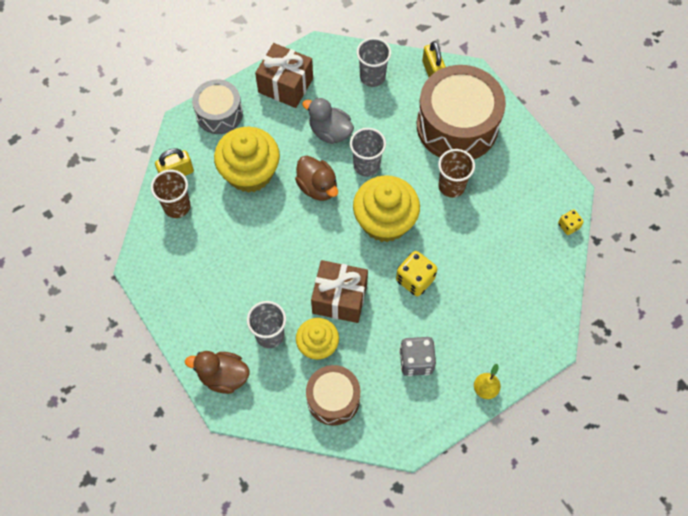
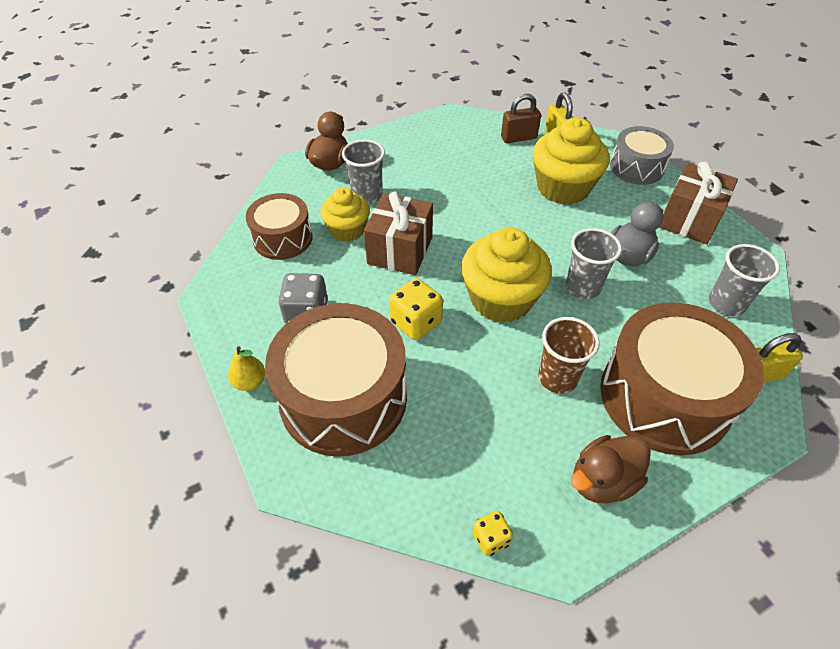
camera: 95 degrees right, 15 degrees down
brown cup [151,170,191,218] -> brown padlock [501,94,541,143]
brown duck [295,156,338,201] -> brown duck moved to [571,435,651,504]
none -> brown drum [265,303,407,457]

